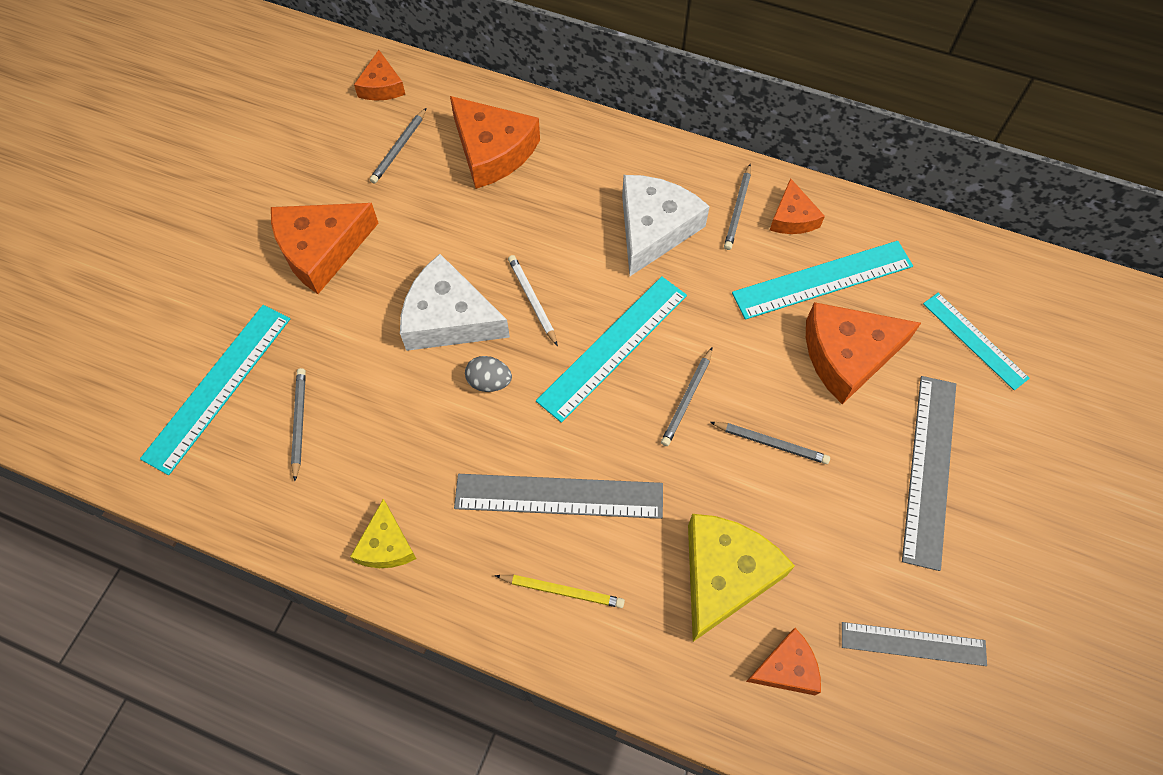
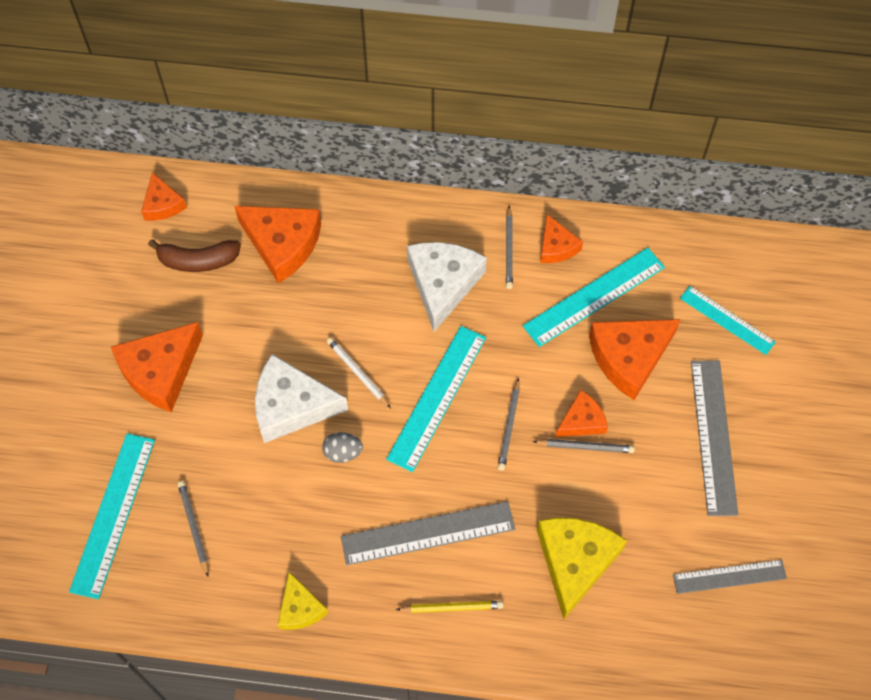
camera: 15 degrees left, 0 degrees up
grey pencil [370,108,426,184] -> brown banana [148,239,241,272]
orange cheese [746,628,821,695] -> orange cheese moved to [555,390,608,437]

